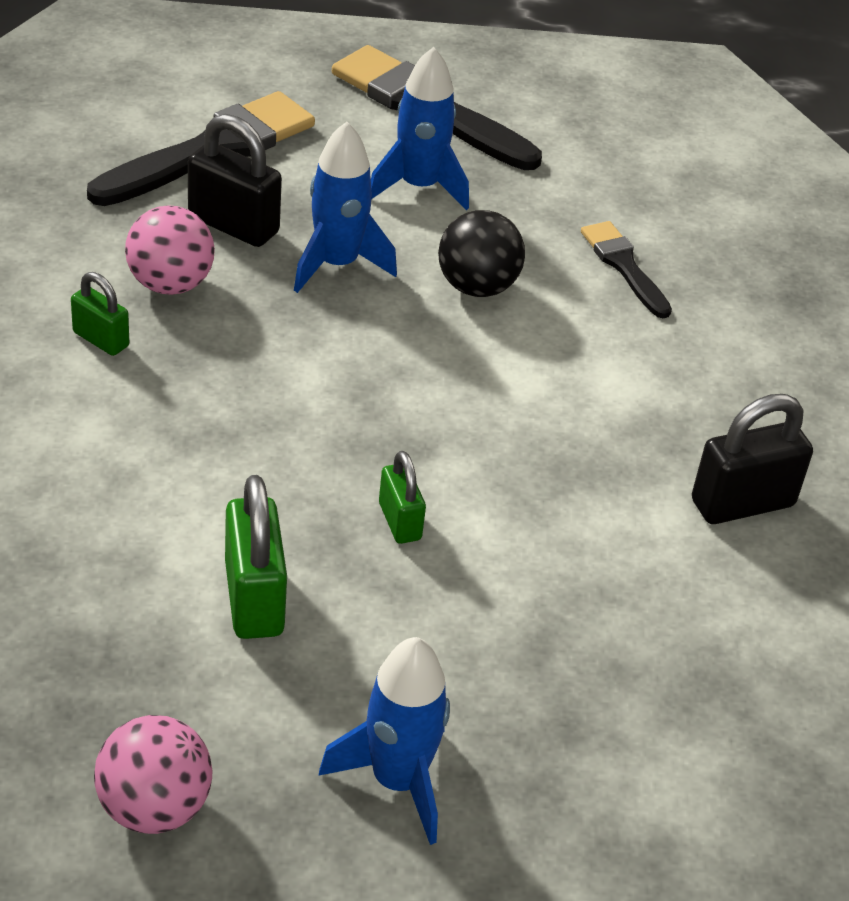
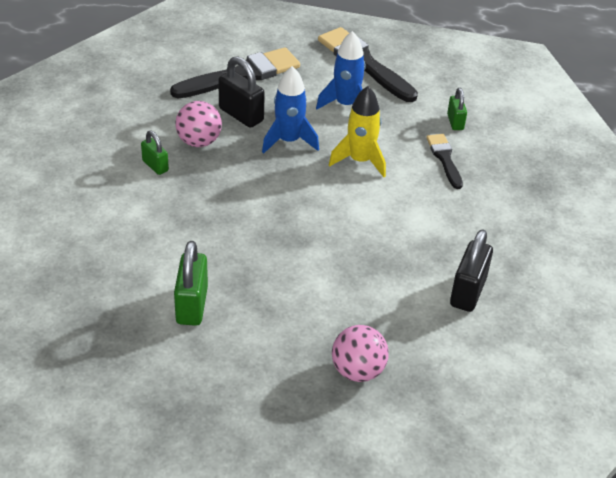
camera: 15 degrees right, 0 degrees up
pink ball [94,715,213,834] -> pink ball moved to [332,325,389,382]
blue rocket [318,637,450,845] -> none
green padlock [379,451,426,544] -> green padlock moved to [447,88,467,130]
black ball [438,210,525,297] -> yellow rocket [329,86,386,177]
black padlock [692,394,813,524] -> black padlock turned 60 degrees counterclockwise [450,229,493,312]

